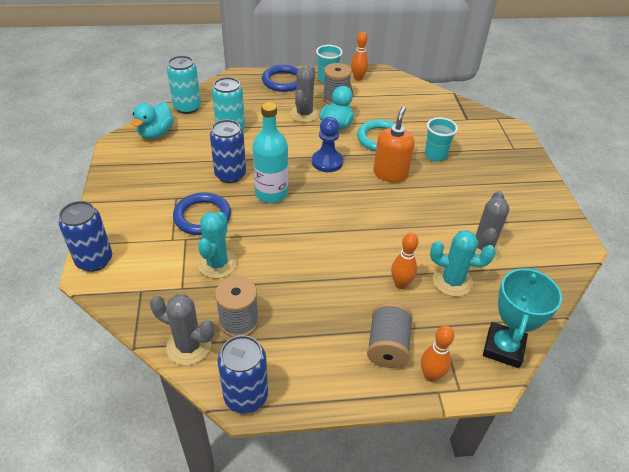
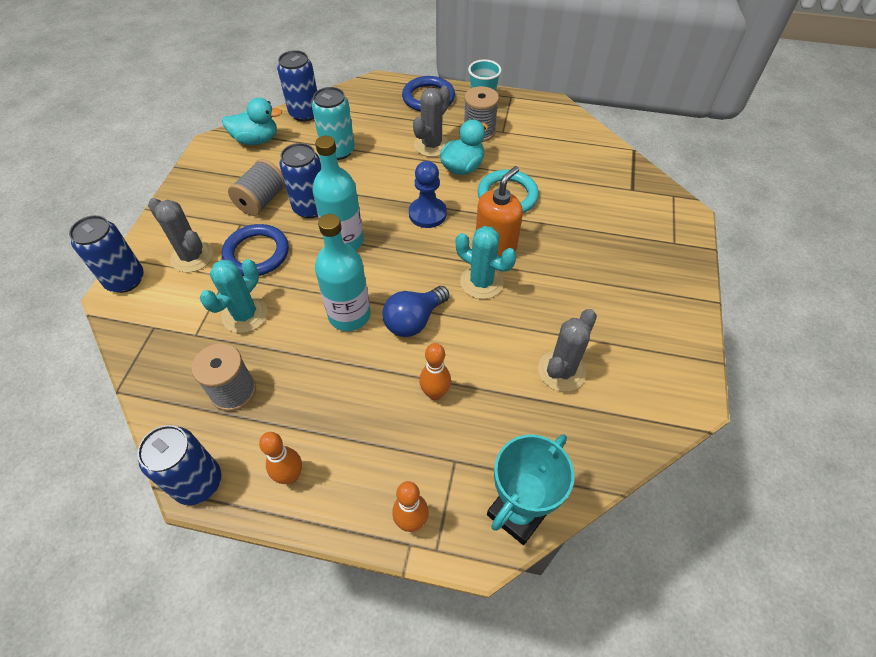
camera: 20 degrees right, 10 degrees up
turquoise duck [132,102,174,139] -> turquoise duck turned 135 degrees counterclockwise [222,98,282,145]
grey cactus [150,294,215,365] -> grey cactus moved to [148,198,213,272]
turquoise can [167,56,201,114] -> blue can [277,50,317,122]
orange bowling pin [351,31,368,81] -> orange bowling pin moved to [259,432,302,484]
grey spool [367,303,413,368] -> grey spool moved to [228,159,285,216]
turquoise cup [425,117,458,162] -> none
turquoise cactus [430,230,495,297] -> turquoise cactus moved to [456,226,517,299]
none -> turquoise bottle [315,214,371,331]
none -> blue light bulb [382,286,450,337]

